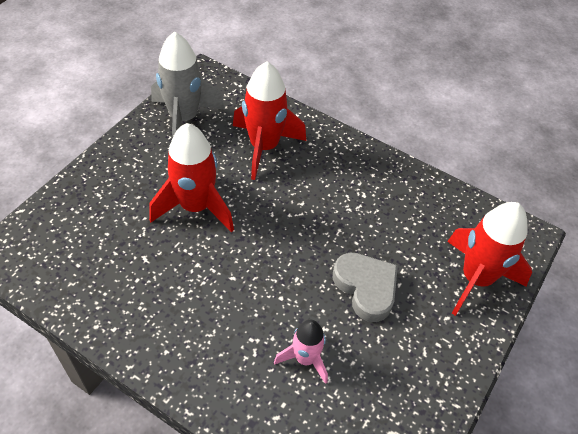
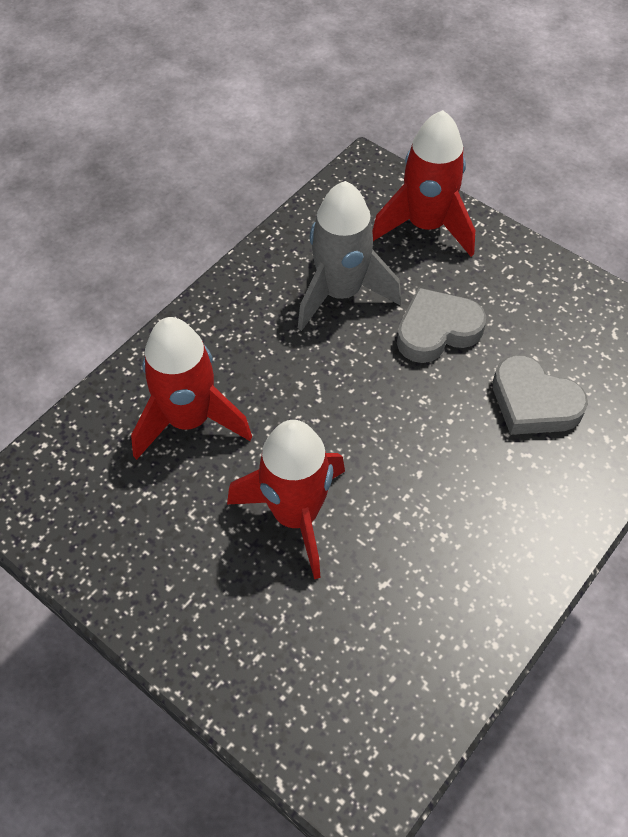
camera: 80 degrees left, 5 degrees up
grey rocket [151,31,225,138] -> grey rocket moved to [298,181,401,331]
pink rocket [274,320,328,384] -> grey heart [493,355,588,435]

